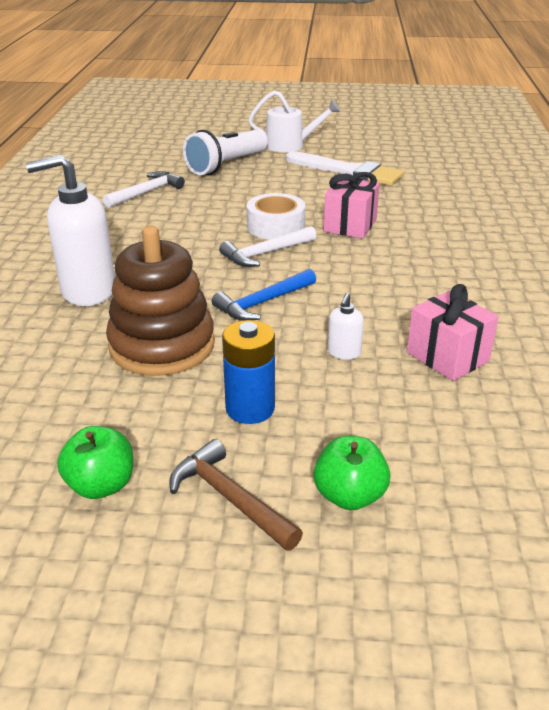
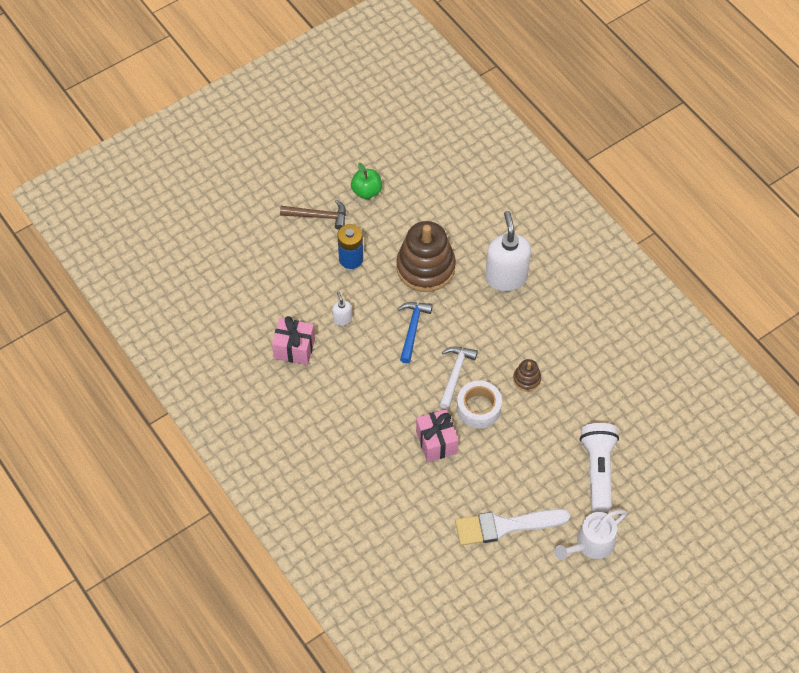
camera: 140 degrees right, 25 degrees up
white soap dispenser [26,155,115,306] -> white soap dispenser turned 45 degrees counterclockwise [485,211,531,291]
white hammer [103,171,185,208] -> none
green apple [314,436,390,510] -> none
none -> brown stacking toy [513,359,541,392]

